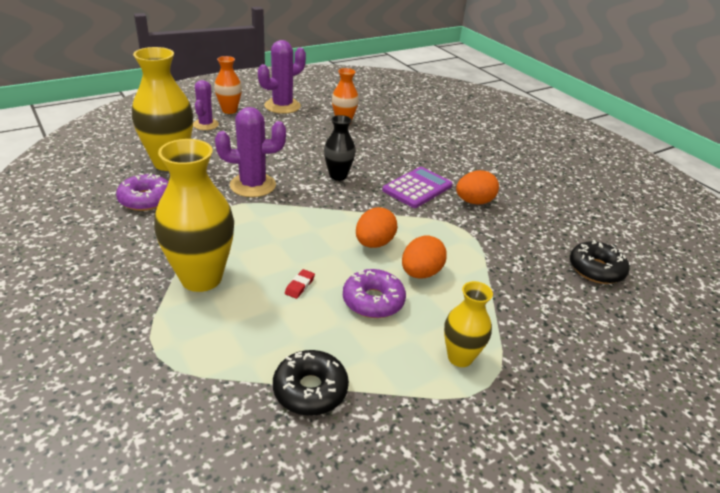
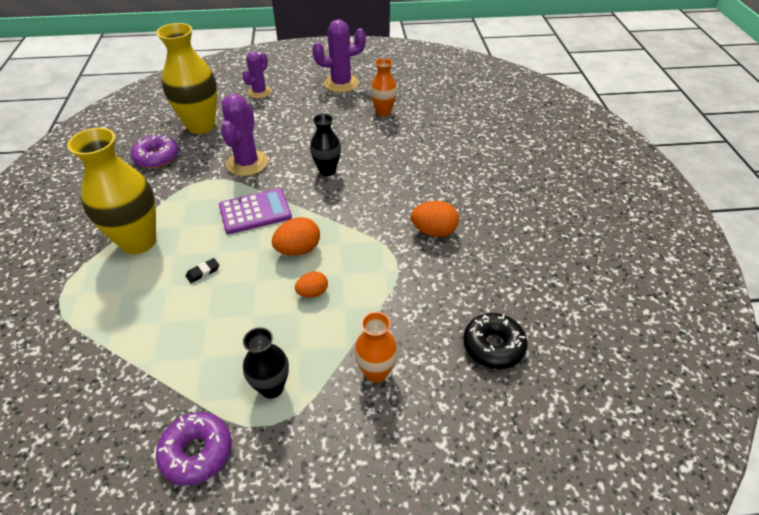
camera: 30 degrees right, 10 degrees up
orange vase [214,56,242,114] -> orange vase moved to [354,312,398,383]
purple cactus [215,107,286,197] -> purple cactus turned 75 degrees clockwise [221,94,268,176]
black donut [273,350,349,416] -> none
red eraser [285,269,315,299] -> black eraser [186,258,219,283]
purple donut [343,269,406,318] -> purple donut moved to [156,412,232,485]
purple calculator [382,167,452,208] -> purple calculator moved to [219,188,292,234]
orange egg [402,236,447,279] -> orange egg [295,272,328,298], size x0.64
yellow vase [444,281,493,367] -> black vase [243,327,289,399]

